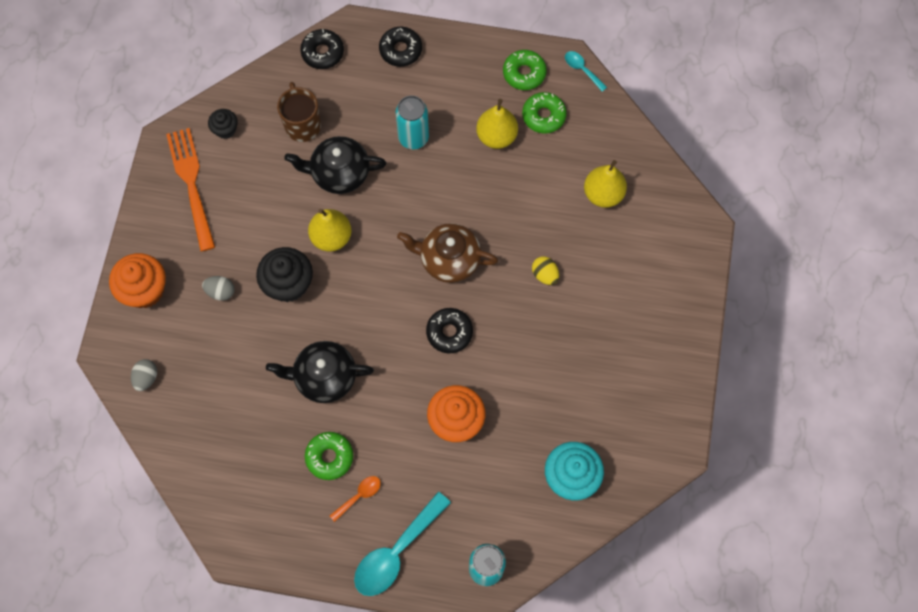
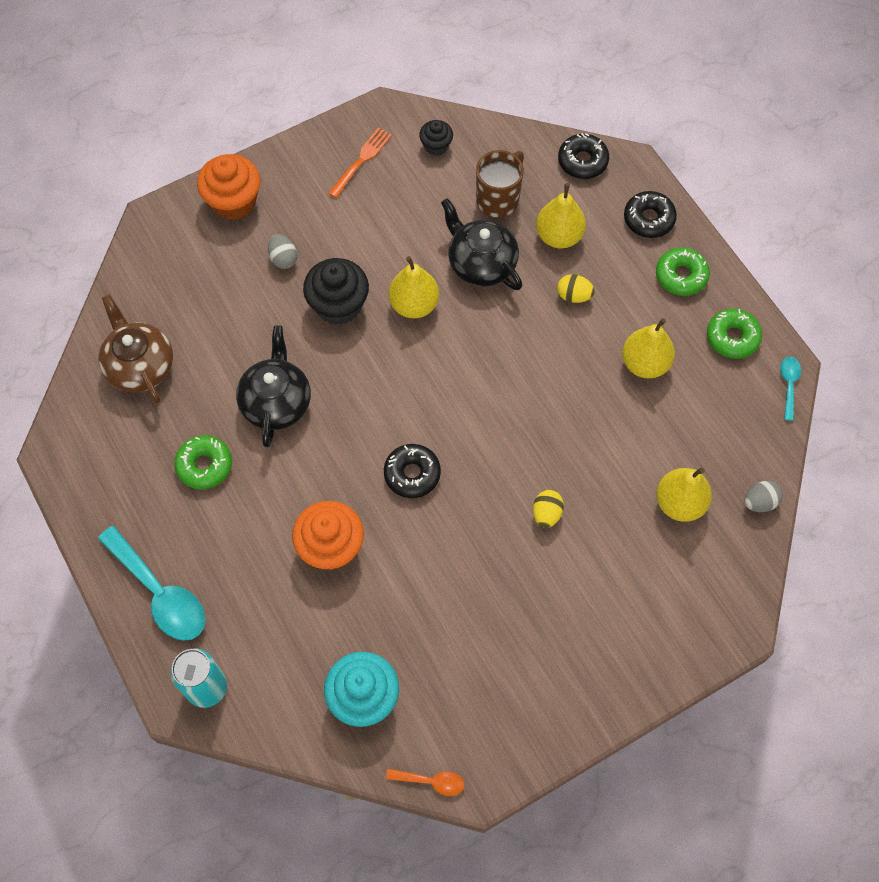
camera: 50 degrees right, 5 degrees down
grey egg [131,359,157,391] -> grey egg moved to [745,480,783,512]
orange fork [166,128,215,251] -> orange fork [328,127,392,198], size x0.61
black teapot [266,341,374,403] -> black teapot turned 45 degrees clockwise [236,325,311,447]
orange spoon [330,476,381,522] -> orange spoon moved to [386,769,465,796]
turquoise spoon [354,492,451,596] -> turquoise spoon turned 135 degrees counterclockwise [98,526,205,641]
turquoise can [396,96,429,150] -> yellow egg [557,274,595,303]
brown teapot [397,223,498,283] -> brown teapot moved to [98,294,173,403]
green donut [522,92,567,134] -> green donut moved to [656,247,710,296]
none -> yellow pear [536,183,586,248]

